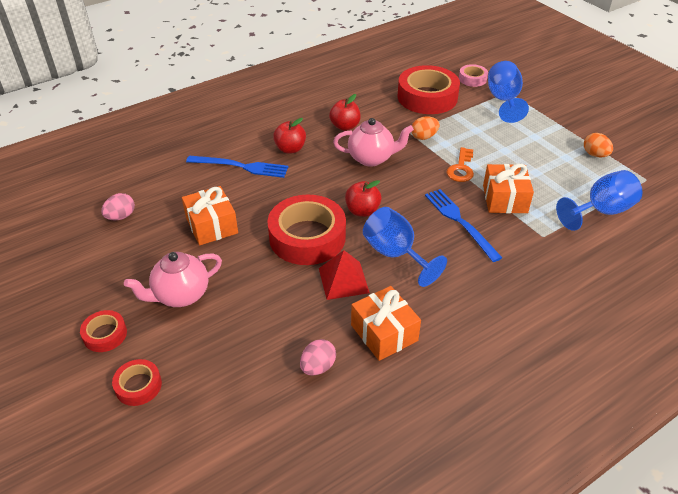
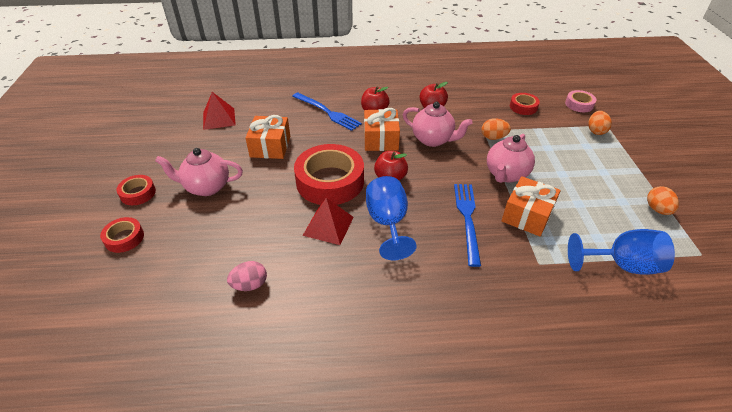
camera: 30 degrees right, 0 degrees up
pink egg [101,193,135,220] -> red pyramid [203,92,236,130]
orange gift [351,286,421,361] -> orange gift moved to [364,108,400,151]
red tape [398,65,460,114] -> red tape [510,93,540,115], size x0.48
orange key [446,147,474,182] -> pink teapot [487,134,535,183]
blue goblet [488,61,529,123] -> orange egg [588,111,612,135]

